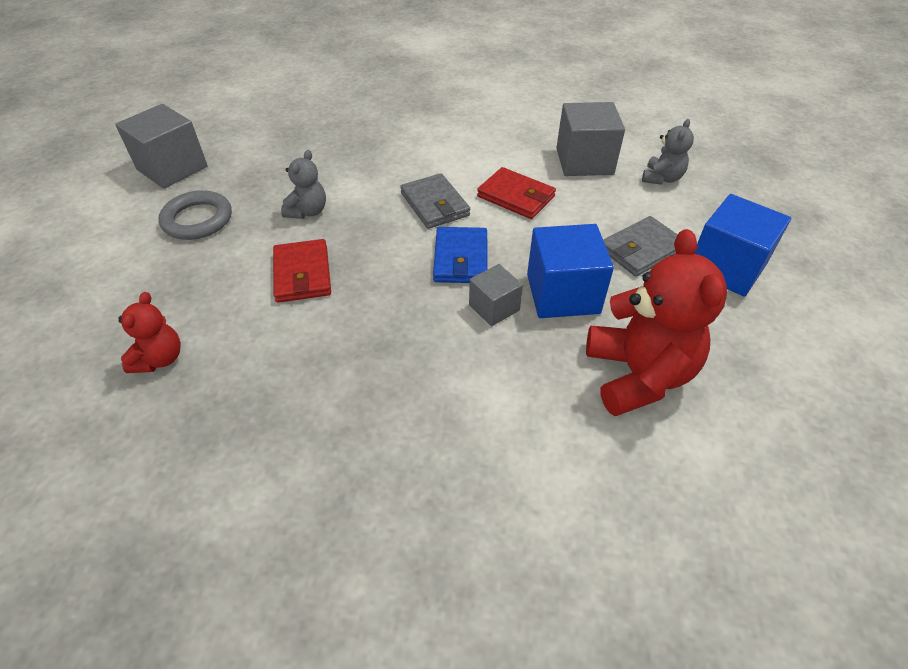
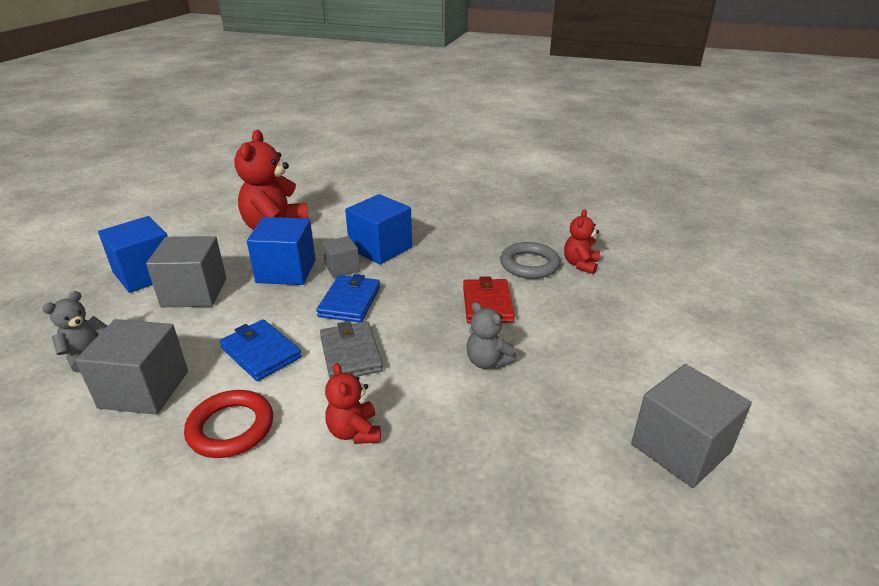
camera: 170 degrees left, 15 degrees down
grey ring [159,190,232,240] -> grey ring moved to [500,242,560,279]
grey teddy bear [281,150,326,219] -> grey teddy bear turned 75 degrees counterclockwise [466,302,517,369]
red wallet [477,167,556,219] -> blue wallet [220,319,302,381]
grey wallet [603,216,678,277] -> grey cube [146,236,226,307]
none -> red ring [184,390,273,458]
none -> red teddy bear [325,363,381,444]
none -> blue cube [345,194,412,265]

